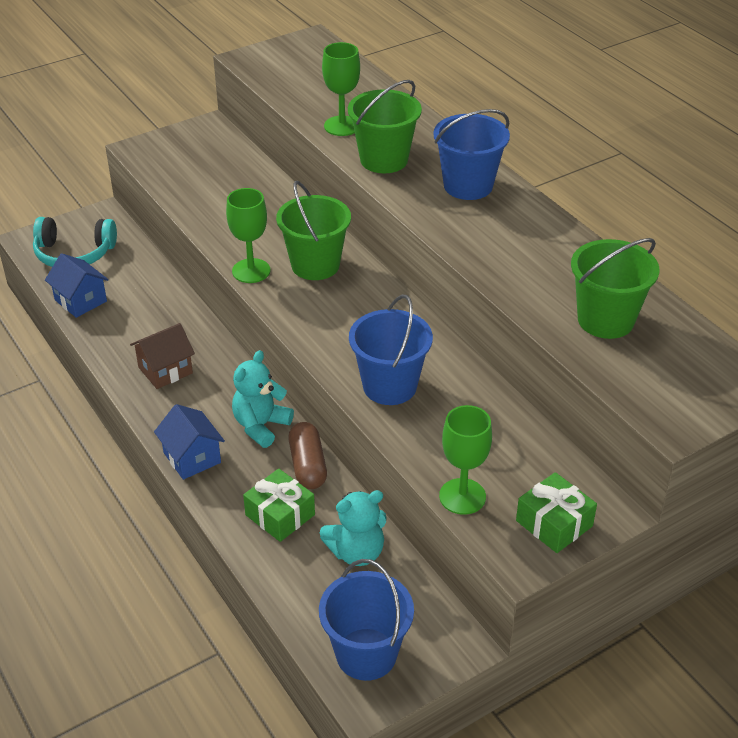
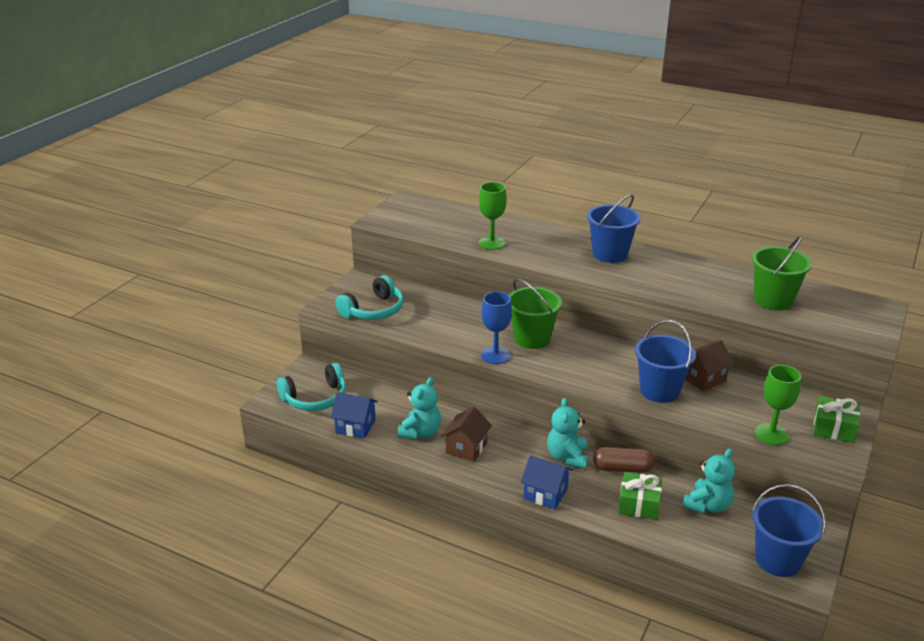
camera: 30 degrees left, 10 degrees down
green goblet [226,188,271,283] -> blue goblet [481,292,512,364]
brown capsule [289,422,327,489] -> brown capsule turned 45 degrees counterclockwise [593,447,655,473]
green bucket [348,80,422,173] -> none
none -> turquoise headphones [335,275,404,320]
none -> turquoise teddy bear [397,377,441,440]
none -> brown house [685,340,734,392]

